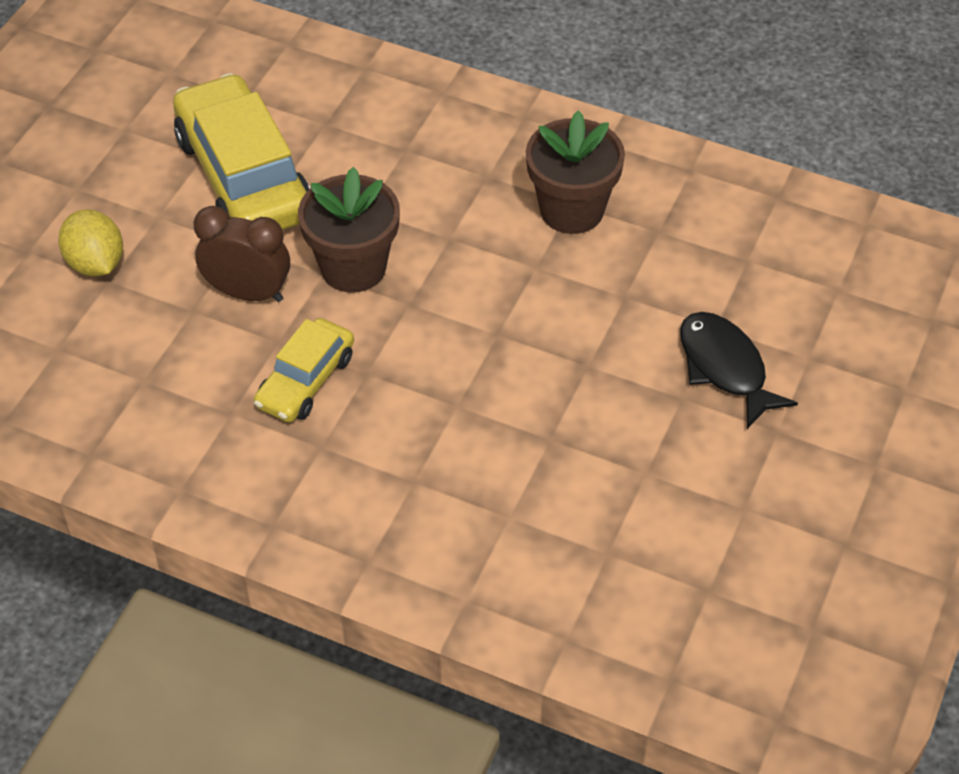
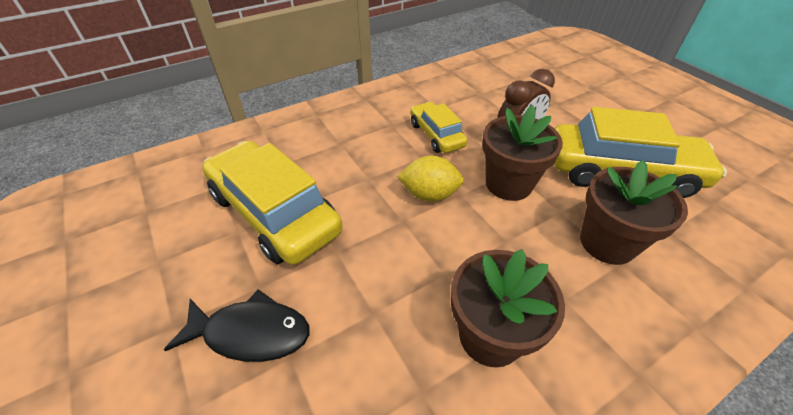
camera: 125 degrees right, 5 degrees down
yellow lemon [58,210,123,277] -> yellow lemon moved to [397,156,464,202]
none -> yellow car [202,141,343,265]
none -> brown flower pot [580,160,688,265]

